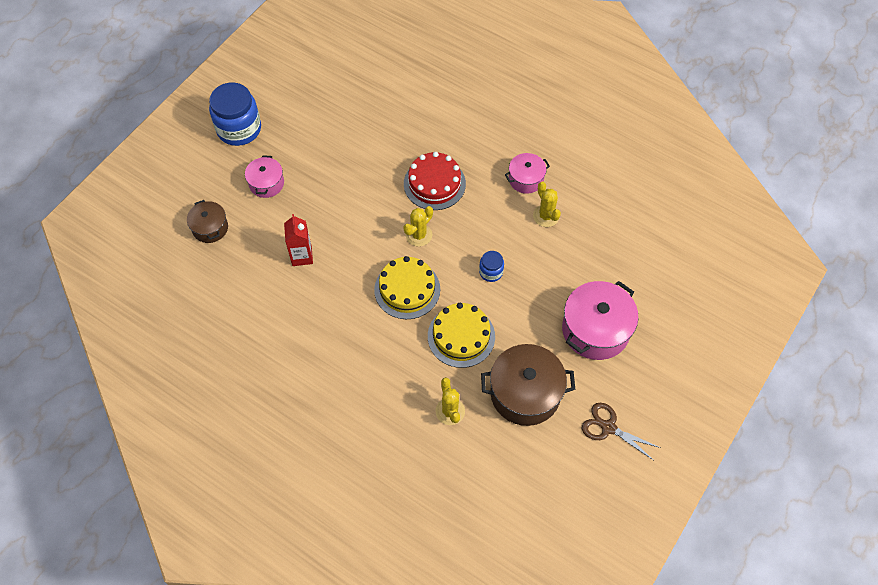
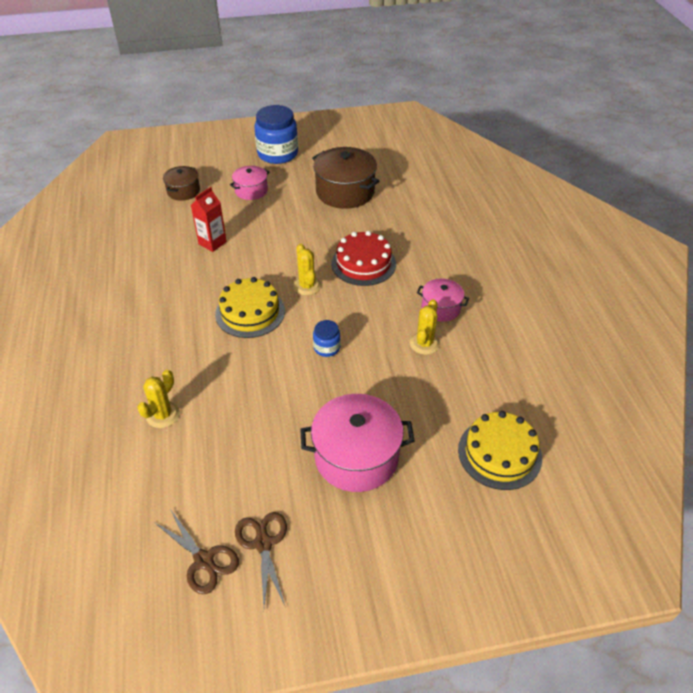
camera: 45 degrees right, 15 degrees down
yellow cactus [403,206,433,247] -> yellow cactus turned 75 degrees clockwise [293,243,321,295]
yellow cake [428,303,495,368] -> yellow cake moved to [458,411,542,490]
brown pot [481,344,575,426] -> brown pot moved to [312,147,380,209]
none -> brown scissors [154,509,239,594]

